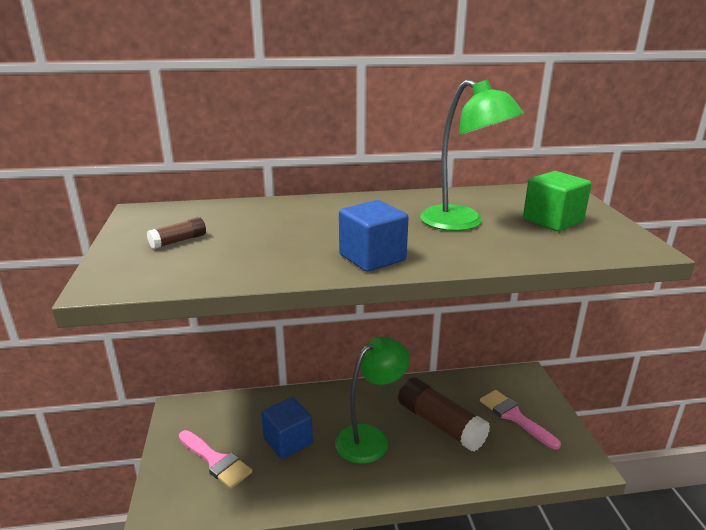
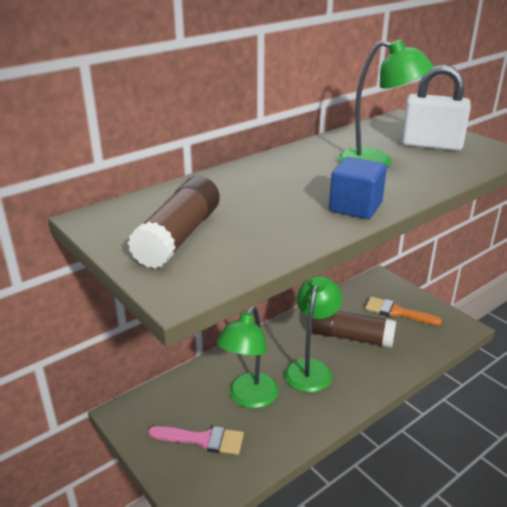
camera: 30 degrees left, 5 degrees up
brown glue stick [147,217,206,249] -> brown glue stick [128,176,220,269], size x2.23
blue cube [261,397,313,459] -> green lamp [216,306,279,408]
pink brush [480,390,561,449] -> orange brush [365,297,442,325]
green cube [523,171,592,231] -> white padlock [401,65,471,151]

